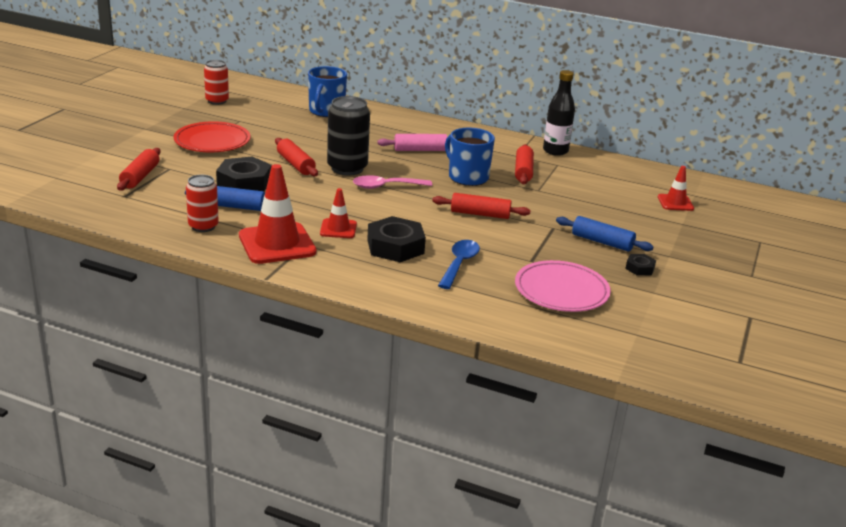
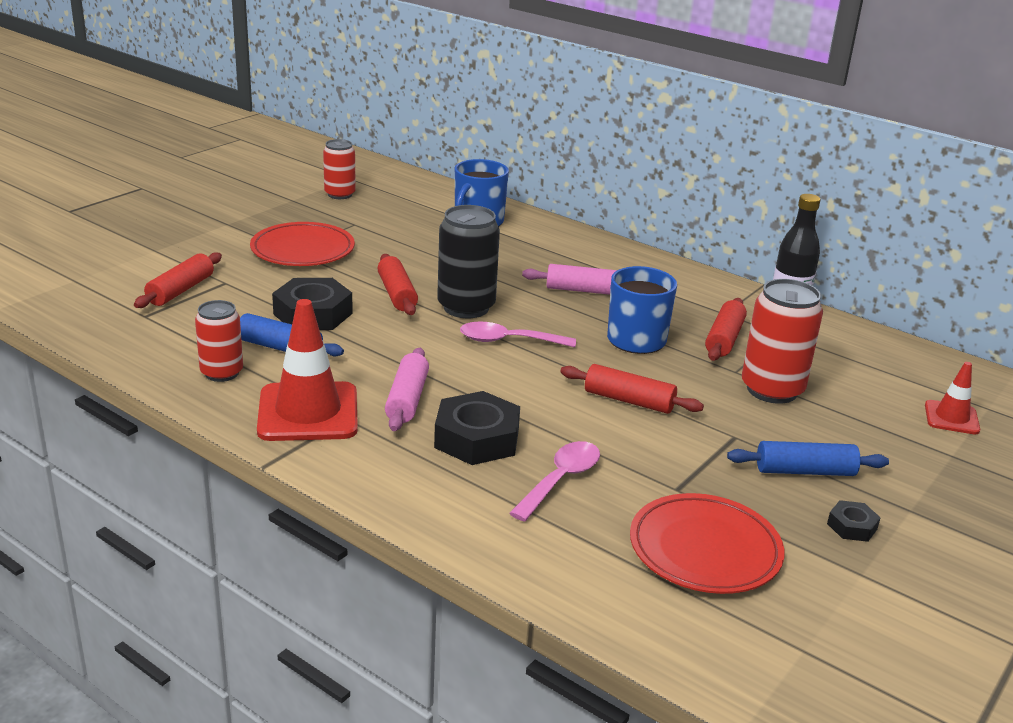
camera: 15 degrees right, 0 degrees up
red traffic cone [320,188,357,238] -> pink rolling pin [385,348,429,431]
blue spoon [438,240,480,289] -> pink spoon [509,441,600,522]
pink plate [515,260,611,312] -> red plate [630,493,785,594]
blue rolling pin [556,216,654,251] -> blue rolling pin turned 45 degrees counterclockwise [727,441,889,476]
none -> red can [742,279,823,404]

